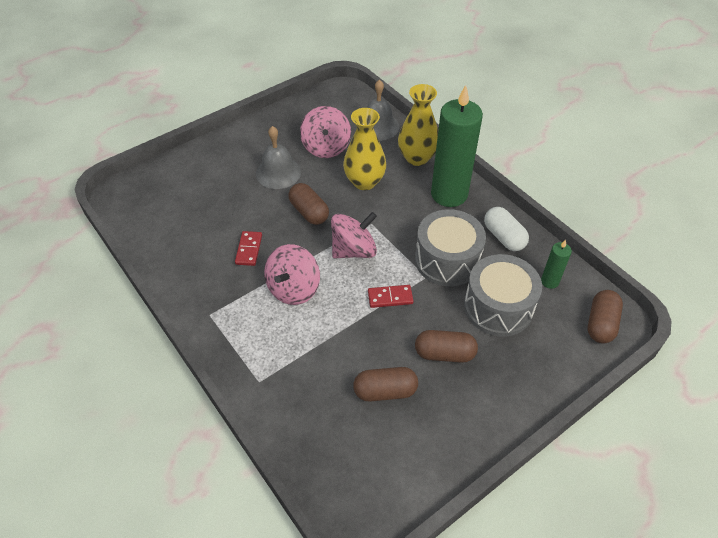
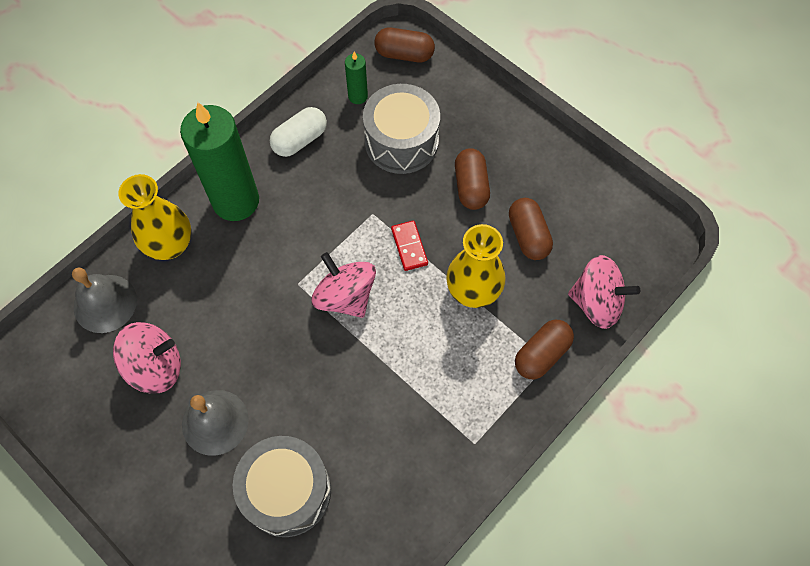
camera: 100 degrees left, 15 degrees up
red domino [235,231,262,266] -> none
pink spinning top [264,244,320,305] -> pink spinning top moved to [568,255,640,329]
brown capsule [288,183,329,225] -> brown capsule moved to [515,320,574,379]
yellow vase [343,108,386,190] -> yellow vase moved to [446,224,506,308]
grey drum [415,209,486,286] -> grey drum moved to [233,436,331,537]

